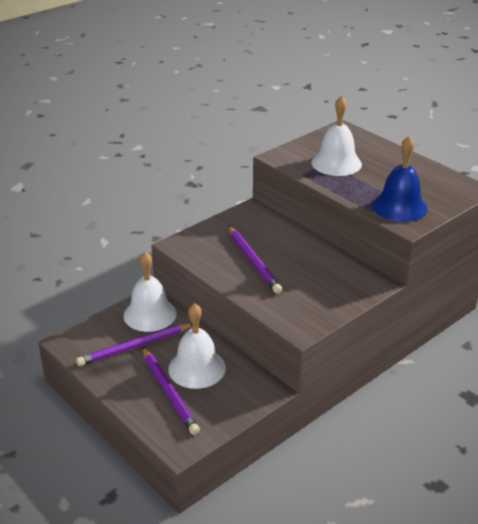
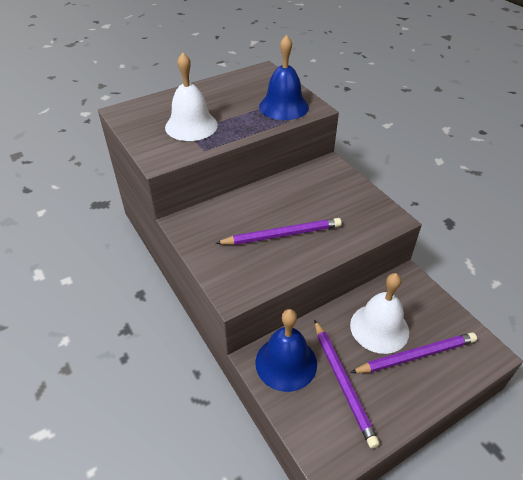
camera: 80 degrees left, 10 degrees up
white bell [123,252,177,332] -> blue bell [255,309,317,392]

